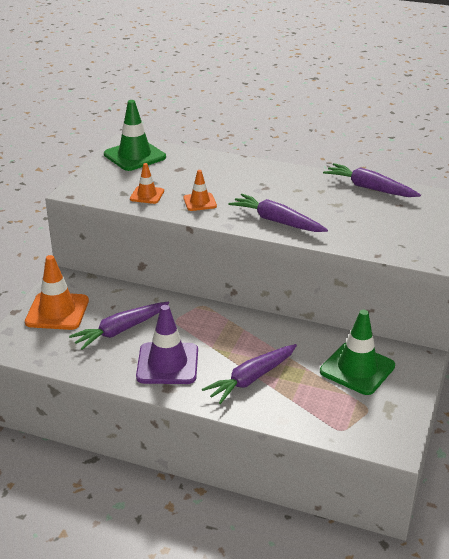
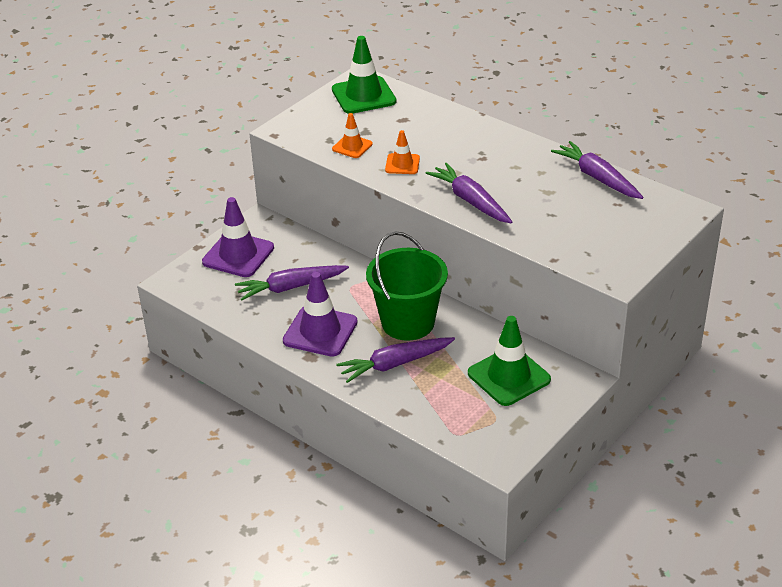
camera: 20 degrees right, 5 degrees up
orange traffic cone [25,255,89,330] -> purple traffic cone [202,197,274,277]
none -> green bucket [366,231,448,341]

